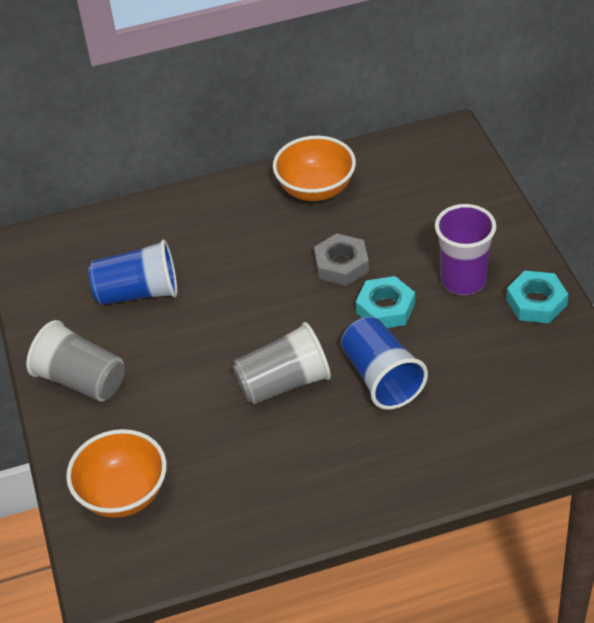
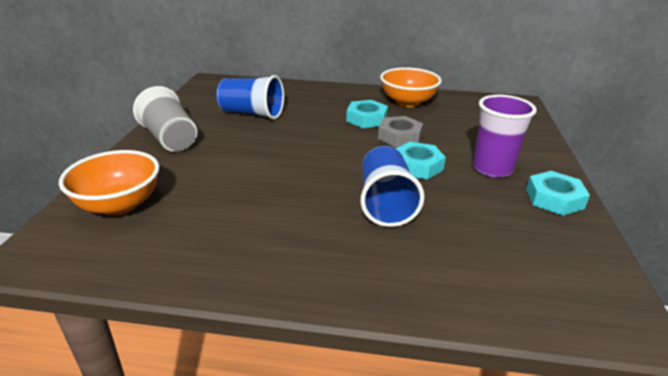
camera: 20 degrees right, 15 degrees down
grey cup [232,322,331,405] -> none
none -> turquoise nut [346,100,388,128]

